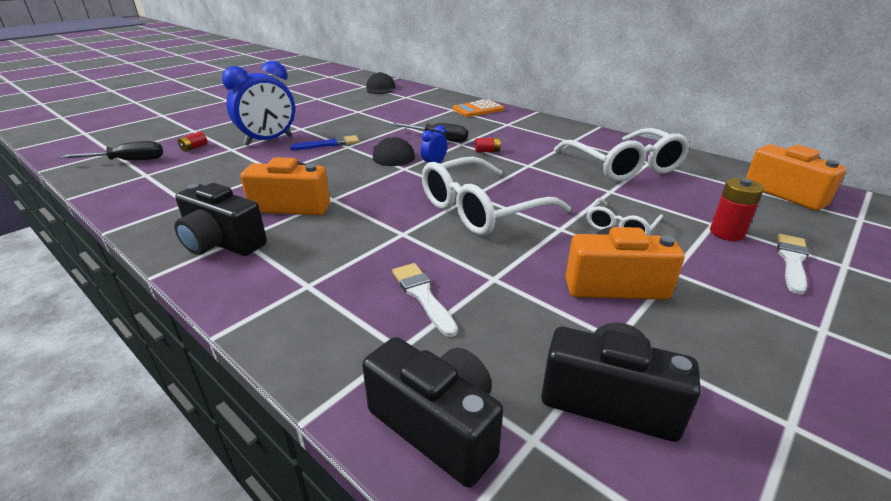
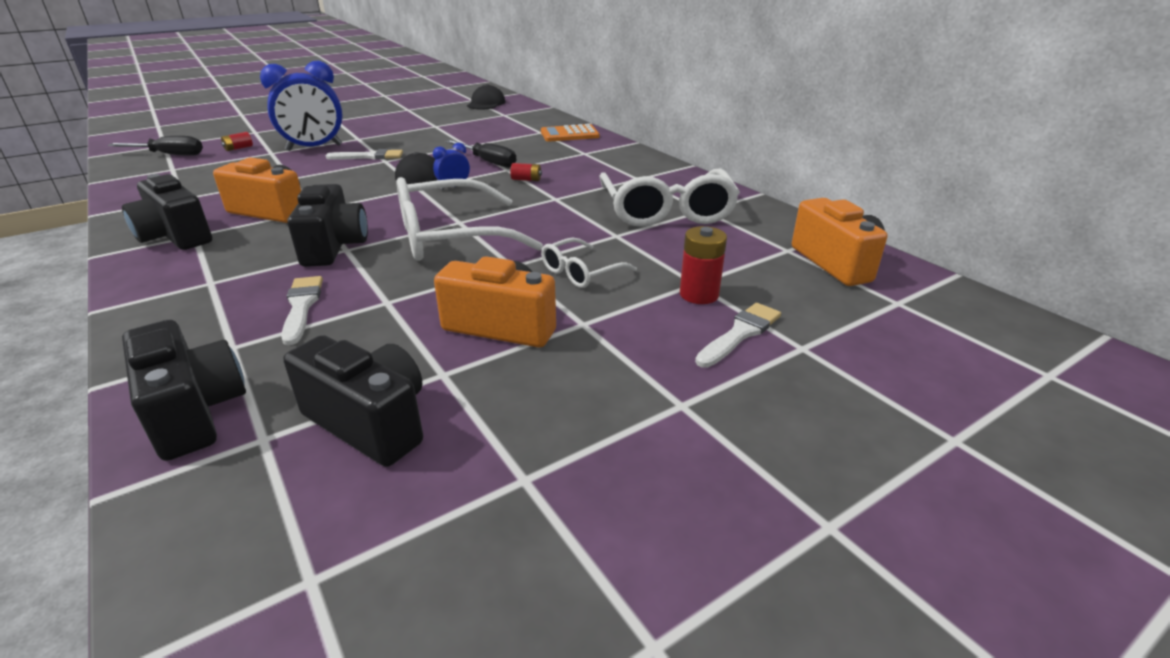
camera: 15 degrees right, 0 degrees up
blue brush [290,135,359,150] -> white brush [326,149,403,160]
none -> black camera [287,184,368,267]

